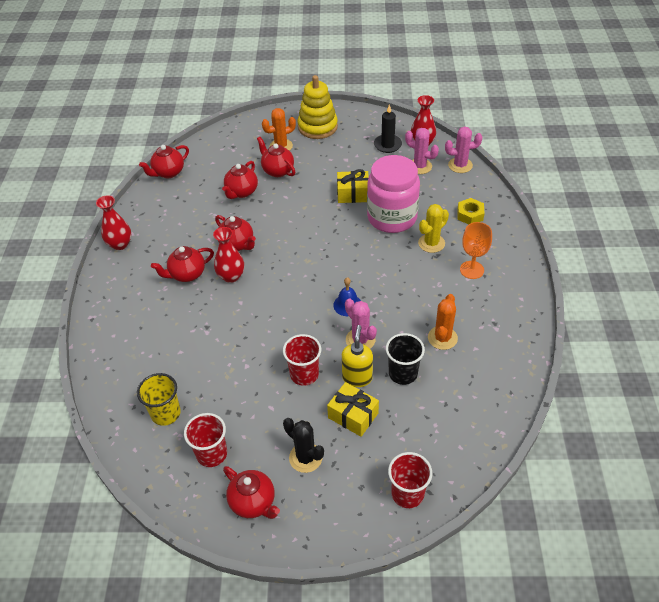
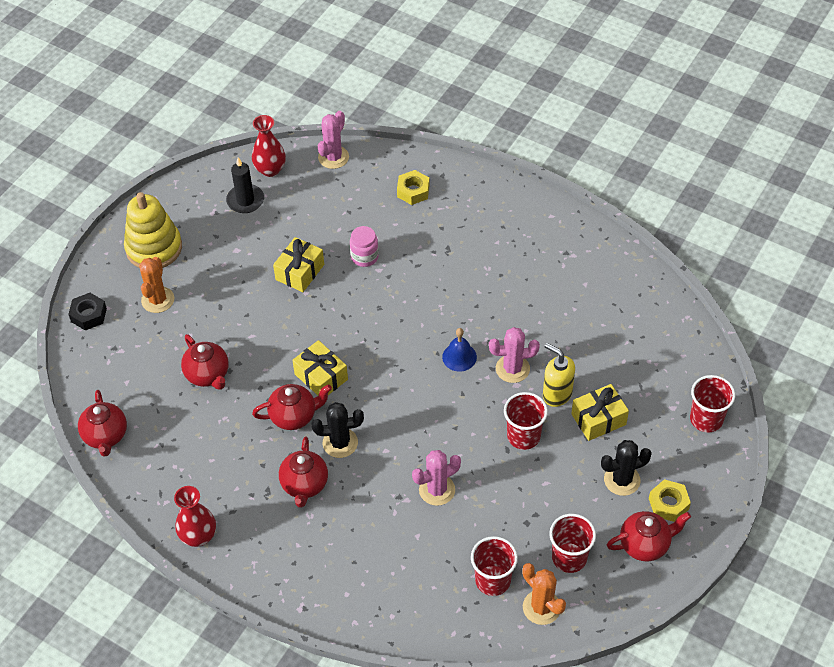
camera: 60 degrees left, 5 degrees up
yellow cup [137,373,181,426] -> red cup [471,536,518,596]
red vase [213,227,244,283] -> black cactus [311,402,364,458]
red teapot [257,137,295,177] -> none
pink jar [367,155,420,233] -> pink jar [350,226,379,267], size x0.44
black cup [386,333,425,385] -> none
pink cactus [405,128,439,174] -> pink cactus moved to [412,450,461,506]
yellow cactus [418,204,449,253] -> none
orange cactus [428,294,458,350] -> orange cactus moved to [522,563,566,625]
orange goblet [460,222,492,279] -> none
none -> black nut [68,293,107,330]
none -> yellow gift [292,340,348,395]
none -> yellow nut [649,479,691,522]

